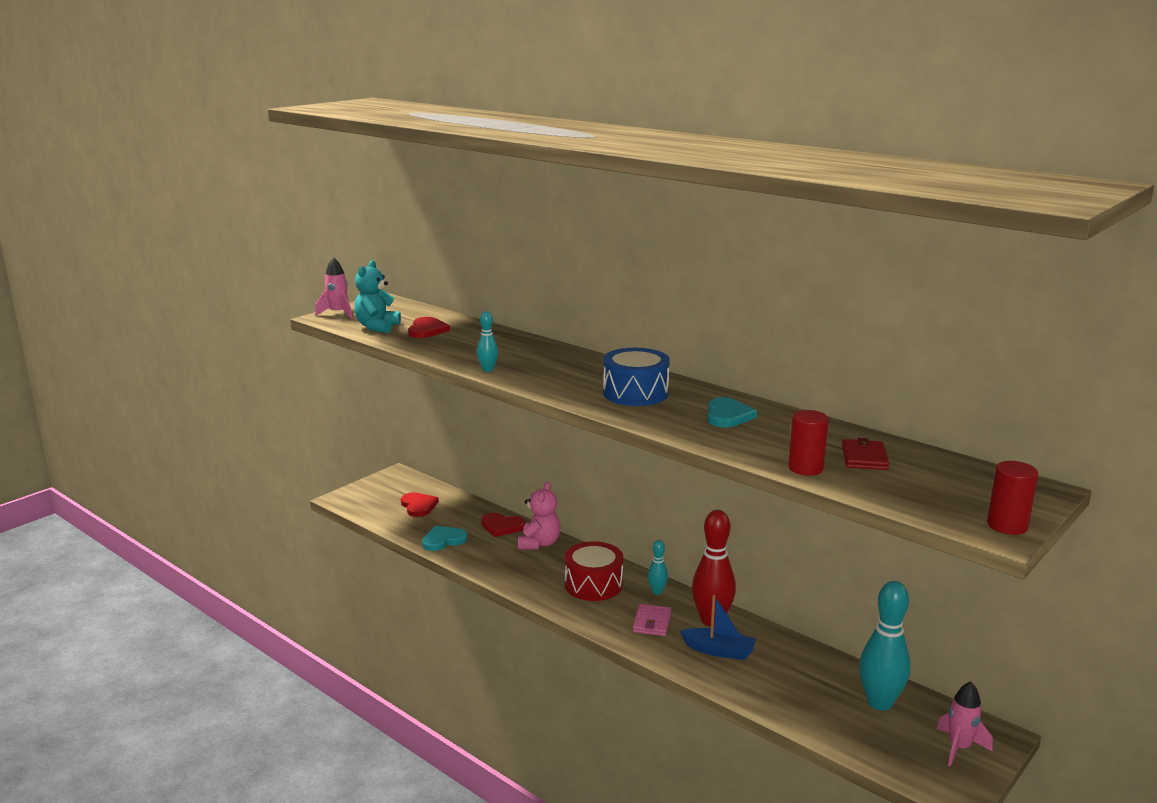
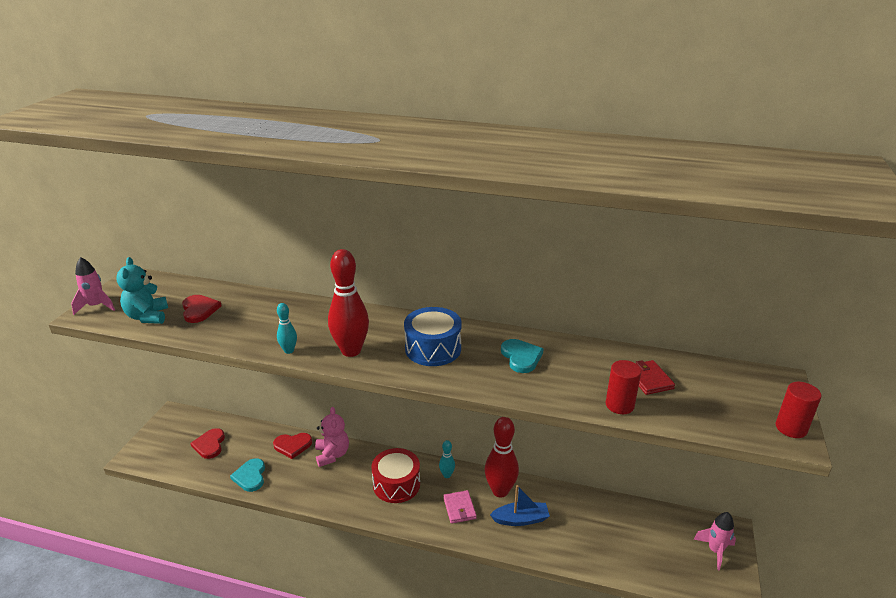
camera: 25 degrees left, 10 degrees up
red heart [401,492,439,517] -> red heart turned 135 degrees counterclockwise [190,428,225,459]
turquoise heart [422,526,467,551] -> turquoise heart turned 45 degrees counterclockwise [230,458,265,492]
turquoise bowling pin [859,581,910,711] -> none
none -> red bowling pin [328,249,369,357]

